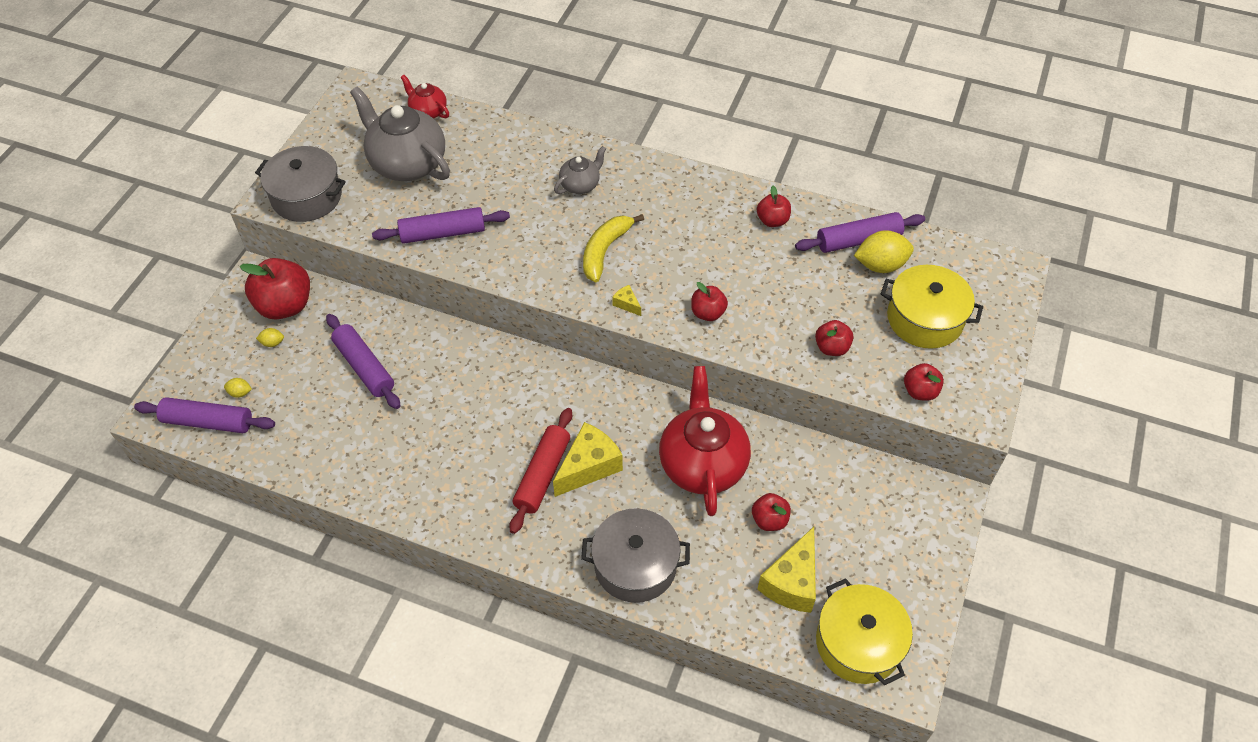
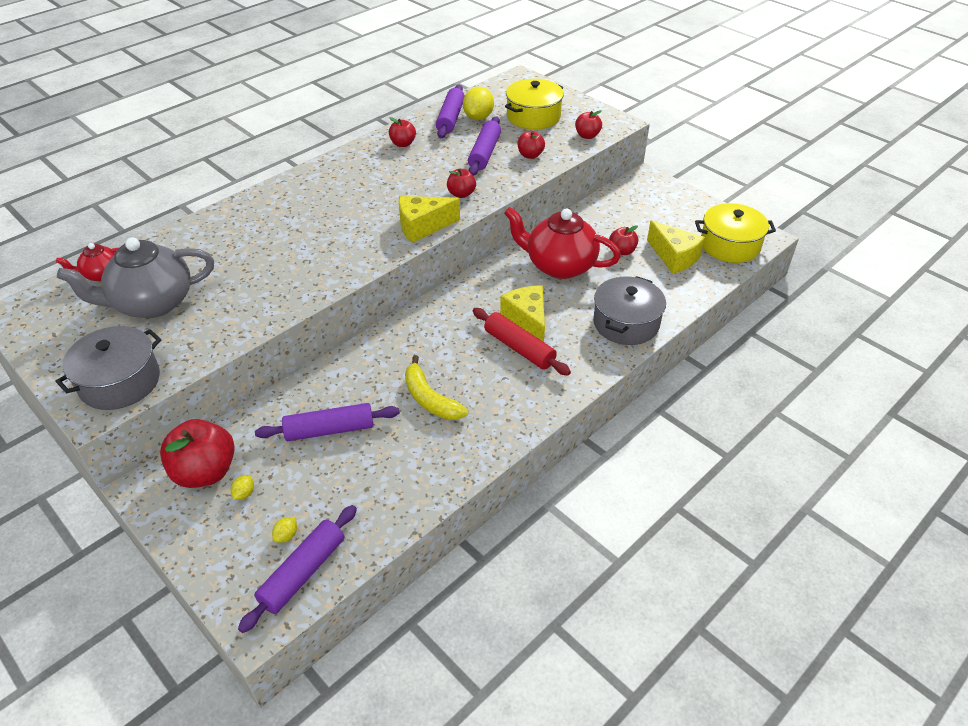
camera: 65 degrees left, 10 degrees down
purple rolling pin [372,207,510,244] -> purple rolling pin moved to [468,117,501,176]
grey teapot [554,146,606,194] -> none
yellow banana [583,214,644,282] -> yellow banana moved to [405,355,468,420]
yellow cheese [612,285,641,316] -> yellow cheese [399,196,460,243], size x2.25

